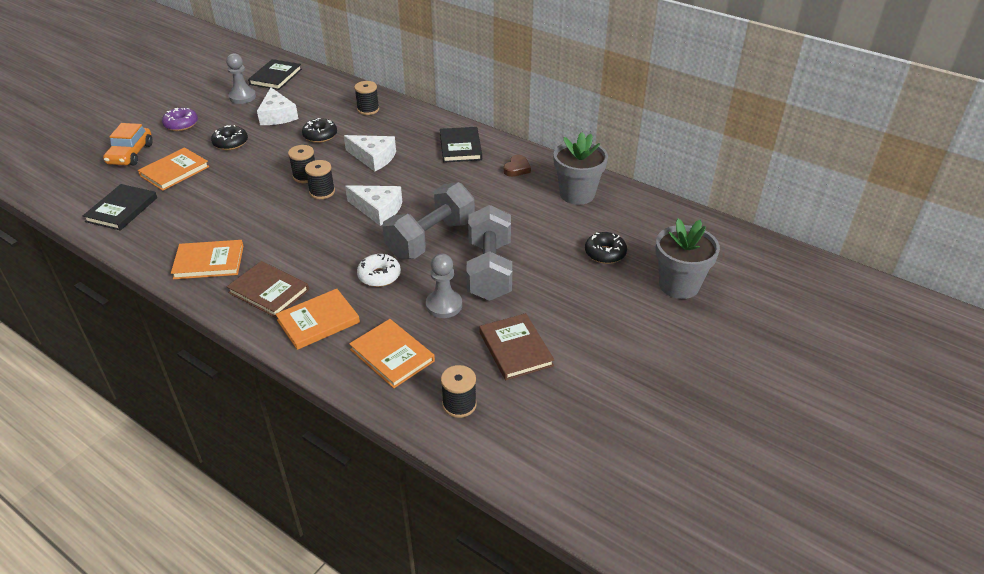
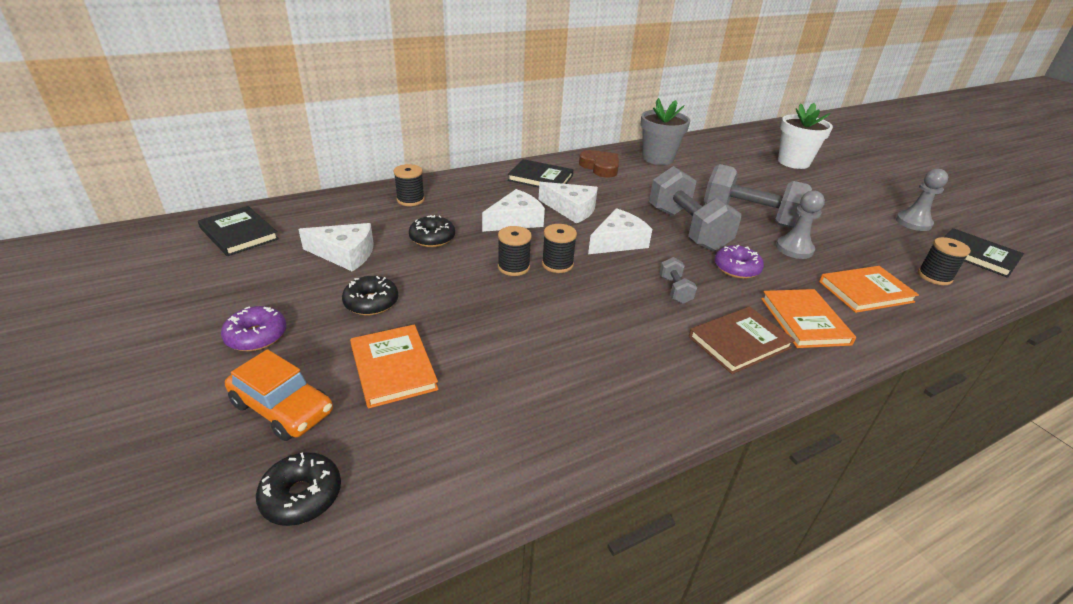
camera: 65 degrees left, 5 degrees down
black book [83,184,157,231] -> black book moved to [945,228,1024,278]
orange book [171,240,243,279] -> none
grey pawn [226,53,256,104] -> grey pawn moved to [896,169,948,231]
white donut [357,253,401,287] -> purple donut [715,245,764,279]
brown book [479,313,554,380] -> none
brown heart [504,155,531,177] -> brown heart [579,150,619,178], size x1.52
black donut [585,232,627,264] -> black donut moved to [256,452,341,526]
grey flower pot [655,219,720,299] -> white flower pot [778,103,833,169]
none -> white cheese [539,182,598,223]
none -> grey dumbbell [659,257,697,304]

